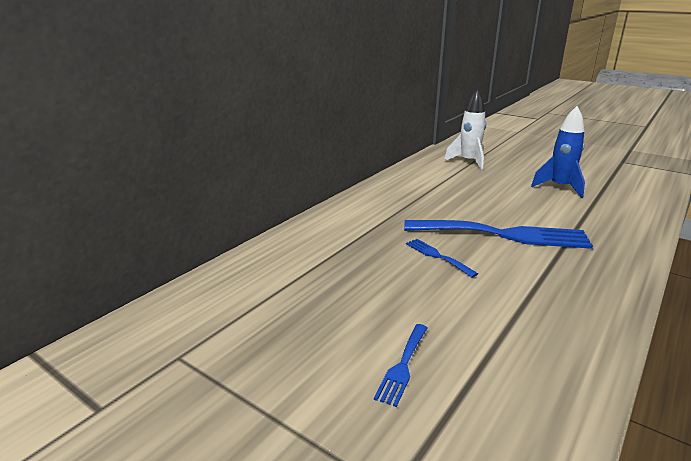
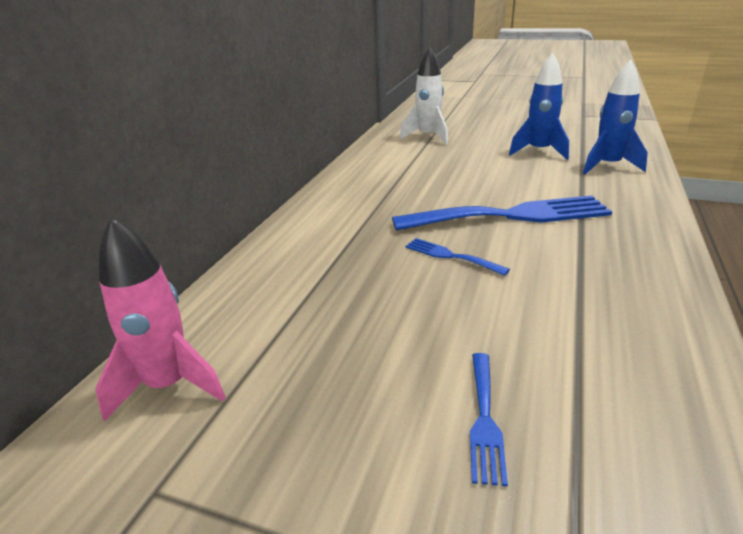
camera: 15 degrees left, 5 degrees up
none -> pink rocket [95,217,226,421]
none -> blue rocket [583,60,648,175]

